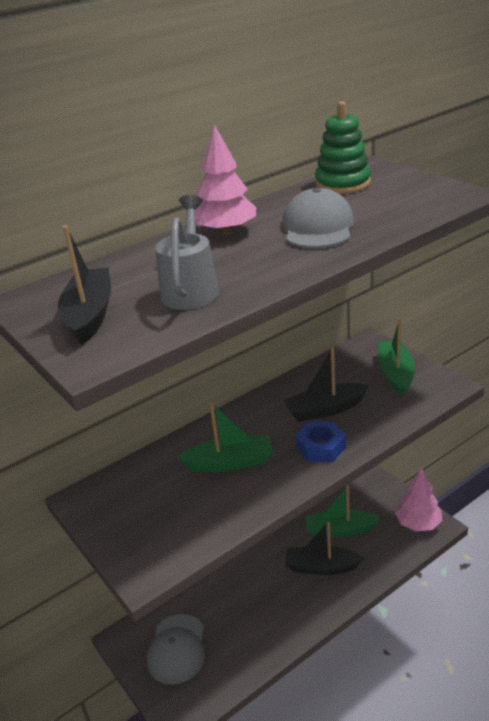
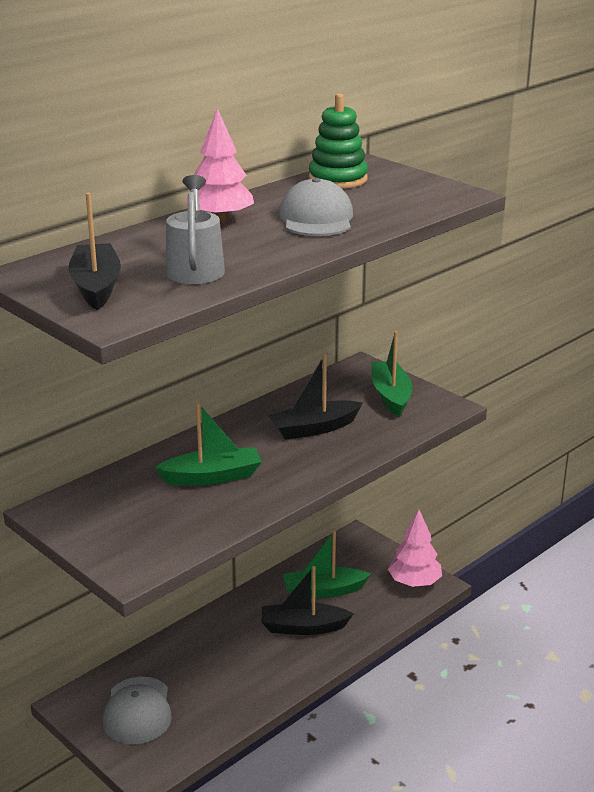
camera: 10 degrees left, 5 degrees down
blue nut [295,421,346,462] -> none

